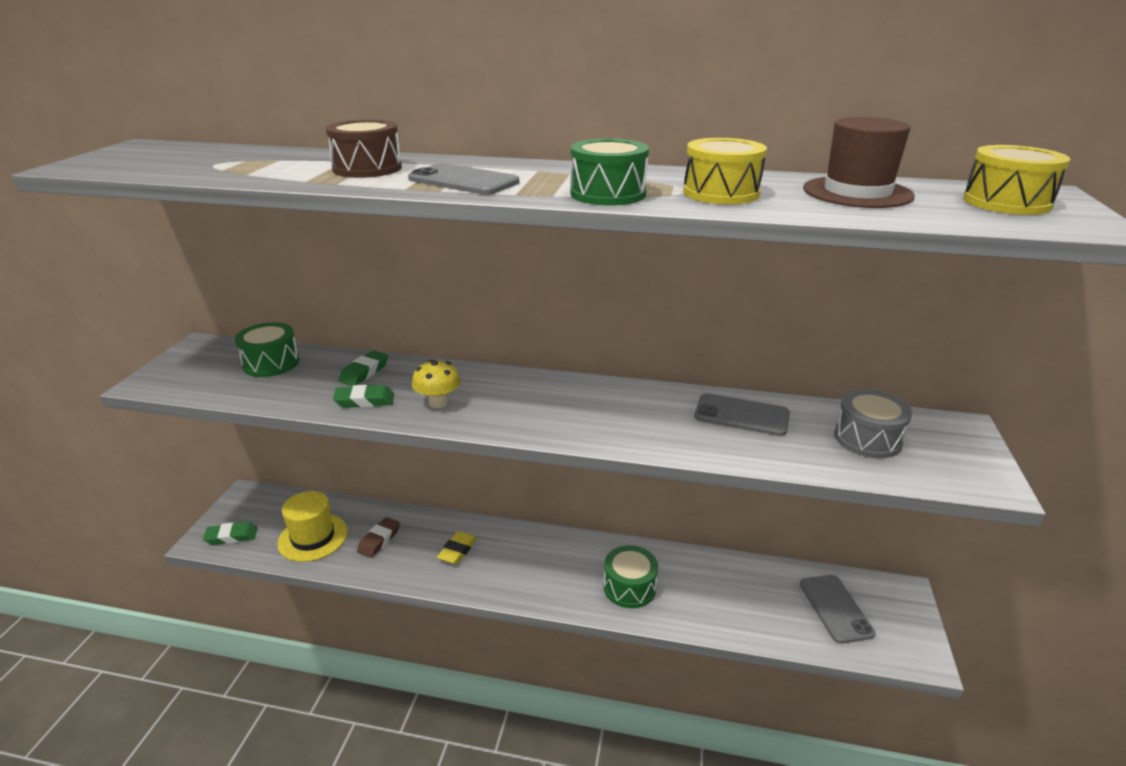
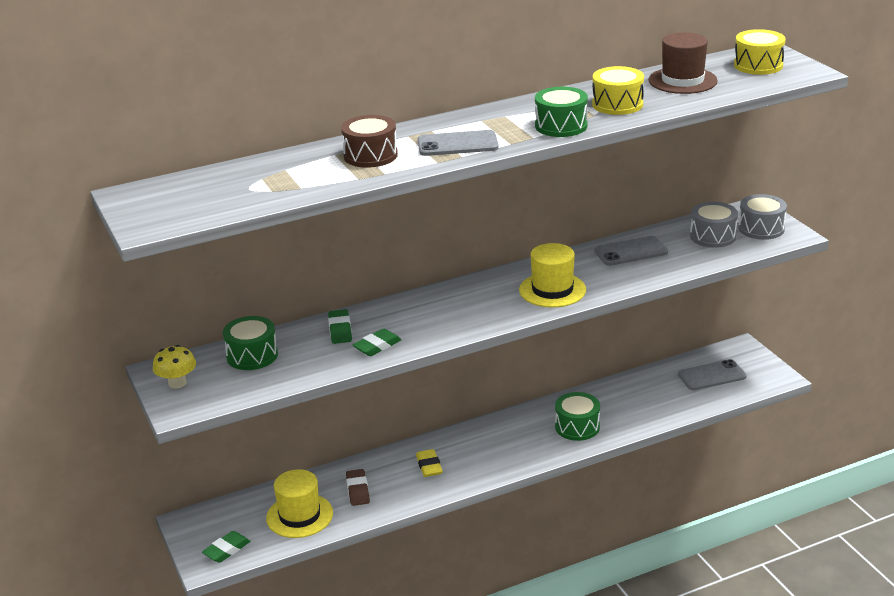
camera: 35 degrees left, 0 degrees up
yellow mushroom [412,360,461,408] -> yellow mushroom moved to [153,345,196,389]
grey phone [800,575,875,644] -> grey phone turned 60 degrees counterclockwise [678,359,746,390]
none -> yellow hat [519,243,586,307]
none -> grey drum [738,194,787,240]

